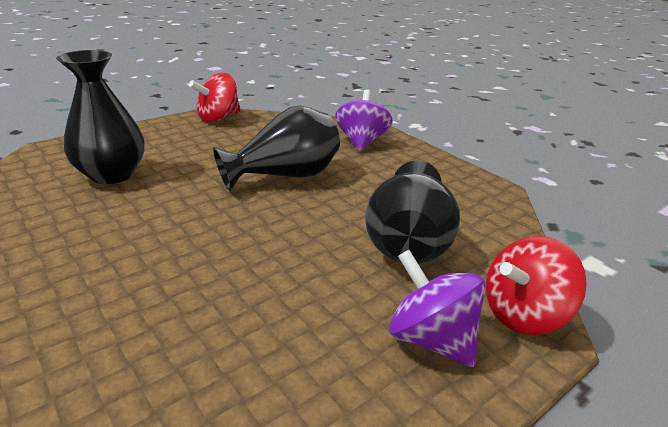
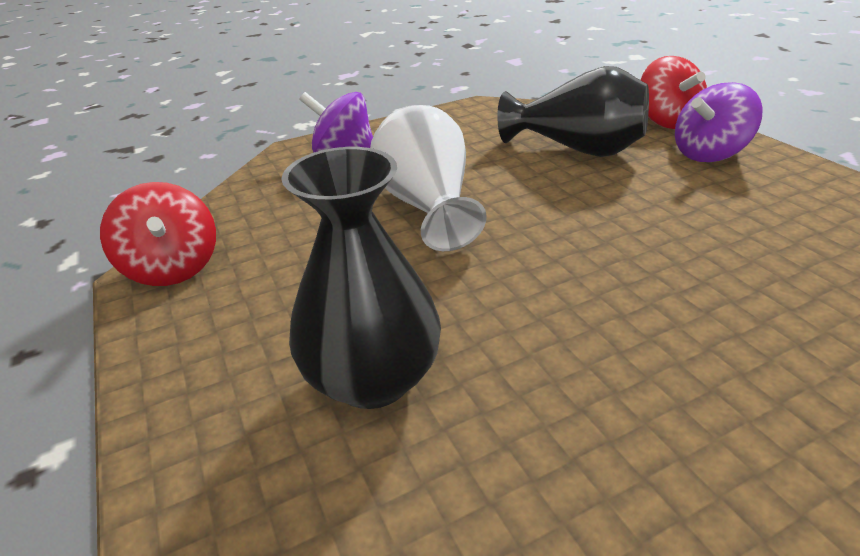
camera: 75 degrees left, 5 degrees up
black vase [213,105,340,191] -> white vase [370,105,487,251]

